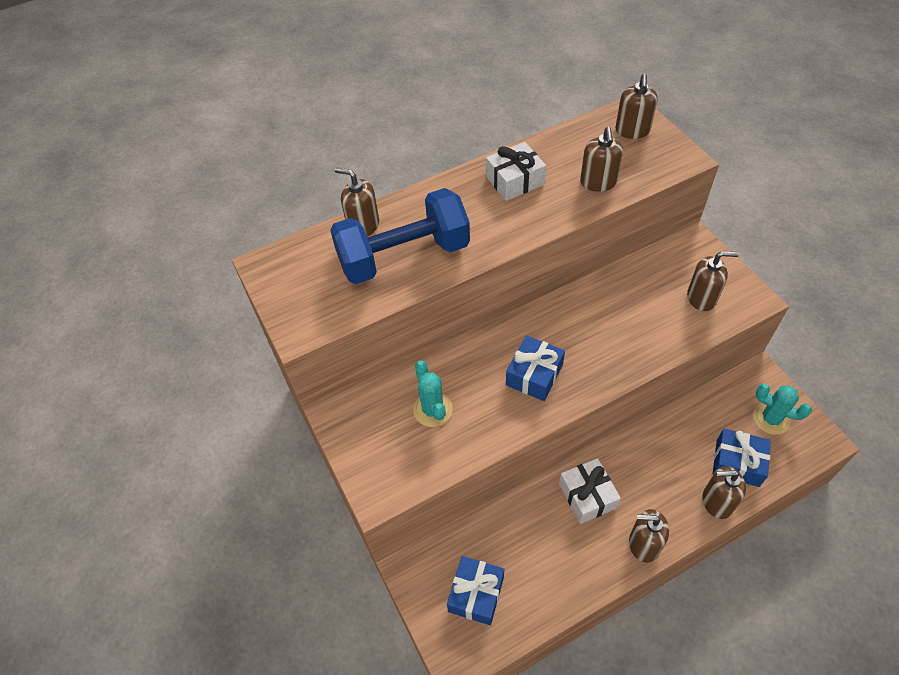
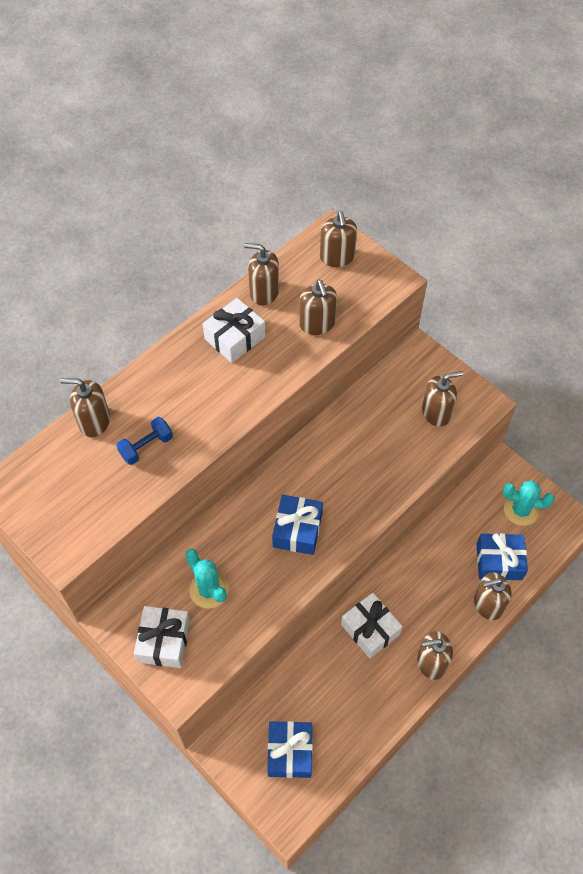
camera: 20 degrees left, 5 degrees up
blue dumbbell [330,188,470,284] -> blue dumbbell [117,417,173,465], size x0.41
none -> white gift [134,606,190,668]
none -> brown soap dispenser [244,243,279,305]

